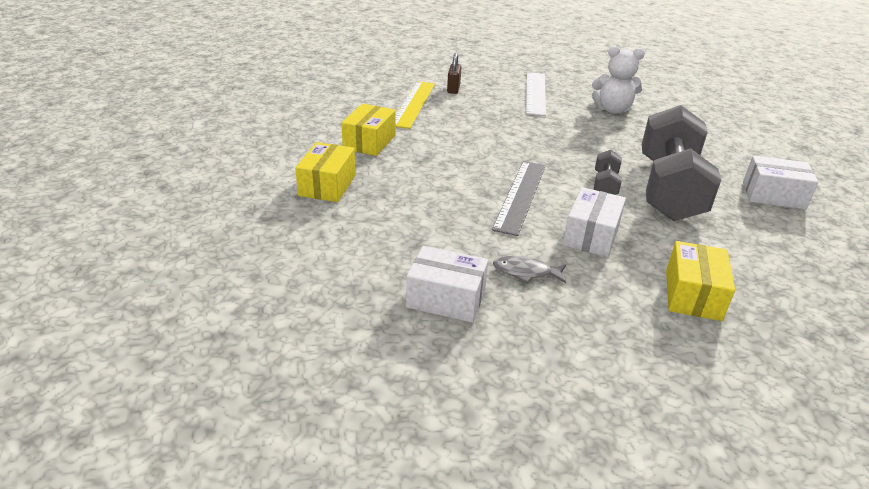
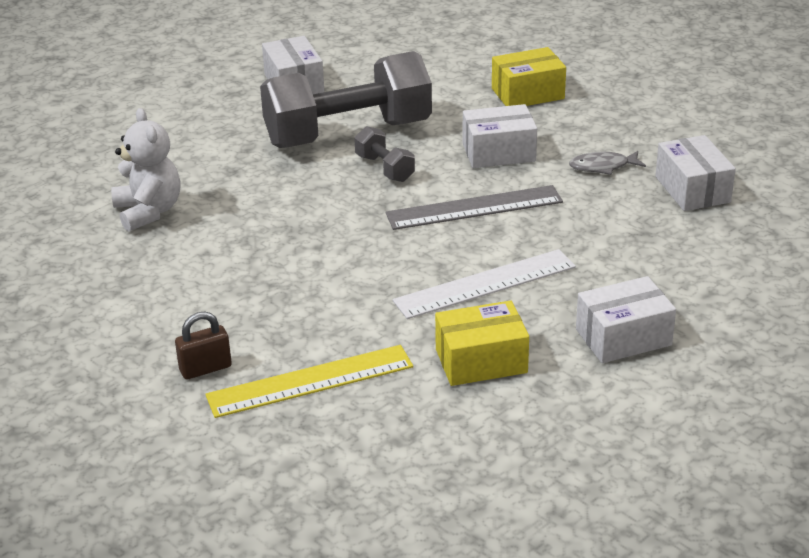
camera: 120 degrees left, 0 degrees up
yellow box [295,142,356,202] -> white box [576,276,676,363]
grey fish [493,256,566,283] -> grey fish turned 105 degrees clockwise [569,151,646,175]
white ruler [526,72,546,116] -> white ruler moved to [392,249,576,319]
grey dumbbell [594,150,622,195] -> grey dumbbell turned 75 degrees clockwise [354,126,415,182]

